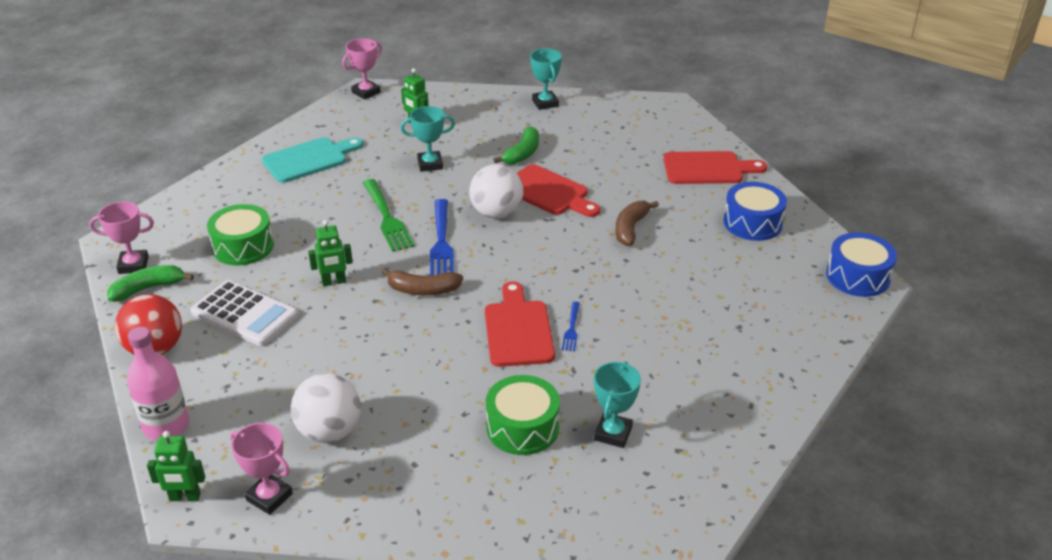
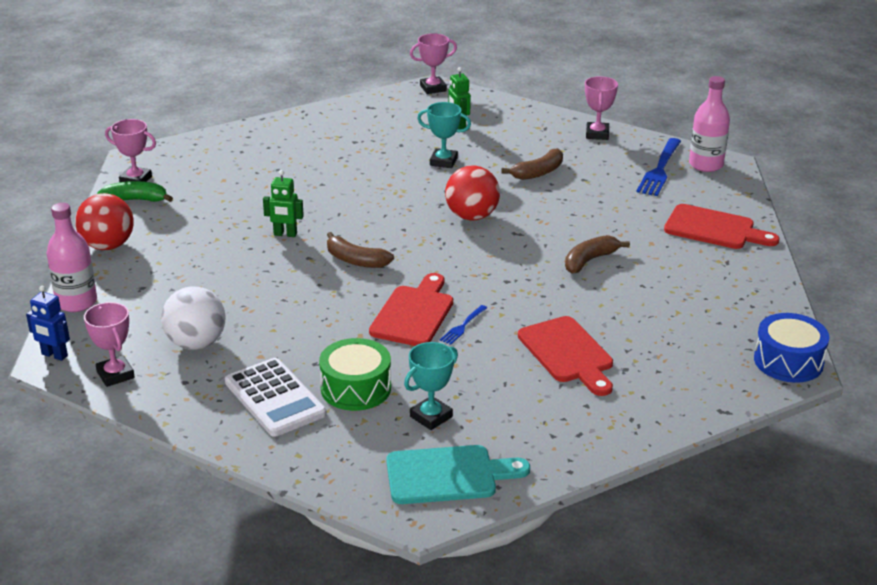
camera: 25 degrees right, 5 degrees down
green robot [147,431,205,501] -> blue robot [26,286,70,361]
white calculator [190,280,298,346] -> white calculator moved to [225,358,327,437]
green drum [207,204,274,265] -> none
turquoise cutting board [262,137,363,183] -> turquoise cutting board moved to [386,445,530,504]
green fork [363,179,415,252] -> none
blue fork [430,199,454,275] -> blue fork moved to [636,138,681,196]
white ball [469,164,523,219] -> red ball [445,166,500,220]
green banana [493,126,539,164] -> brown banana [501,148,563,180]
red cutting board [517,164,600,217] -> red cutting board moved to [518,316,613,396]
turquoise trophy [530,49,562,110] -> pink trophy [585,76,618,140]
blue drum [723,182,787,241] -> none
none -> pink bottle [689,76,730,172]

